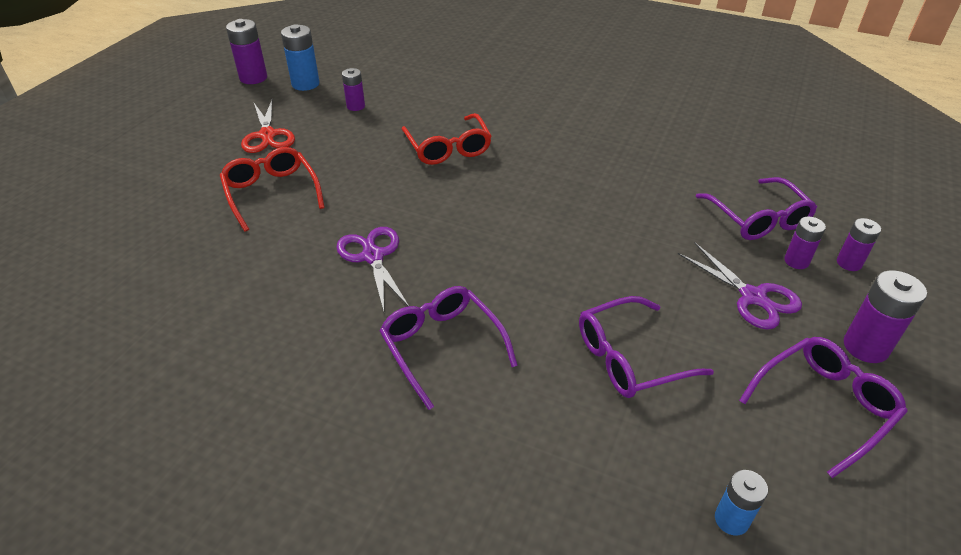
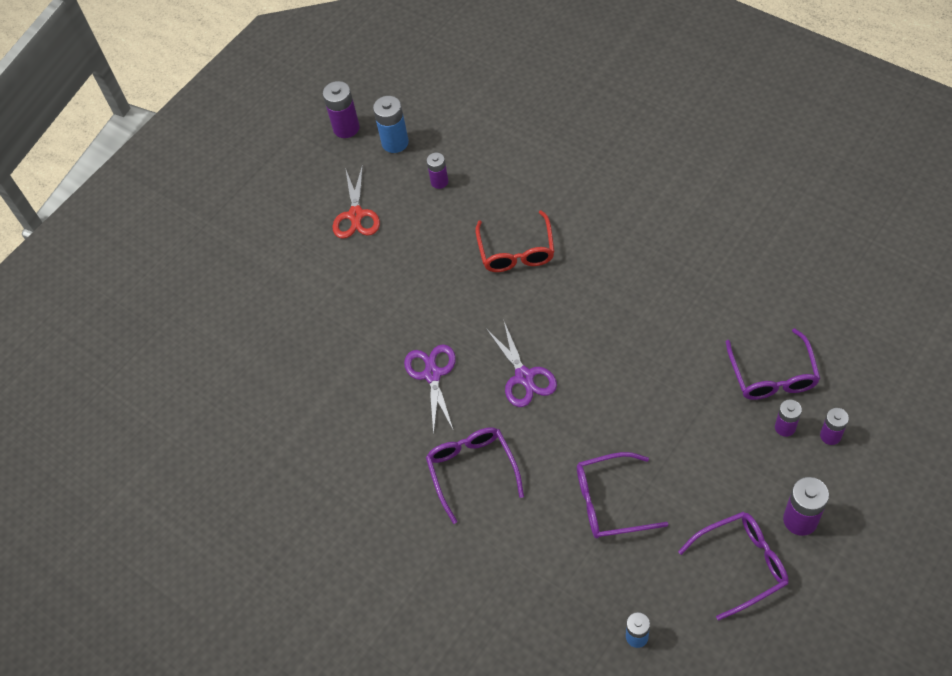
camera: 20 degrees right, 15 degrees up
red glasses [220,147,325,232] -> none
purple scissors [678,243,802,330] -> purple scissors moved to [487,322,557,407]

